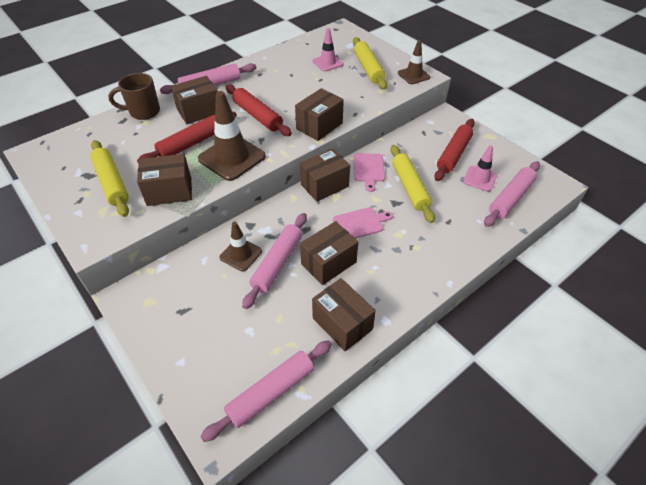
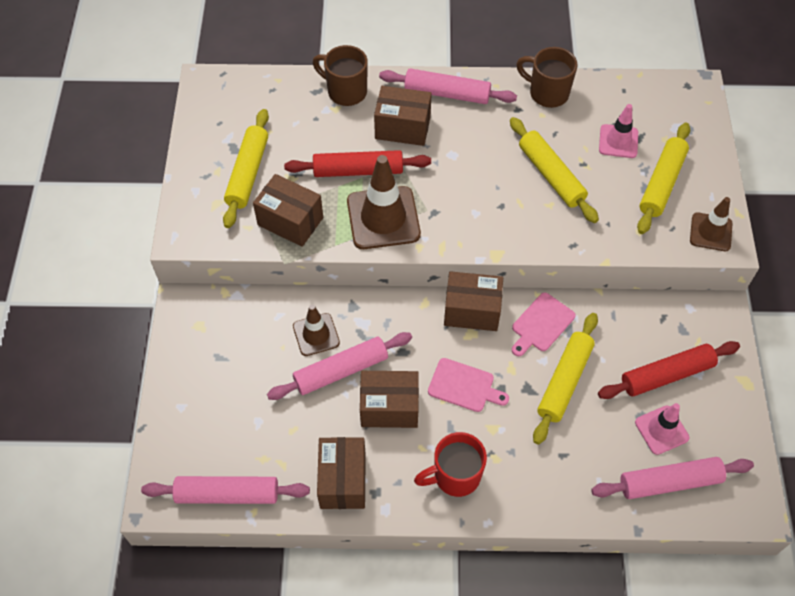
camera: 40 degrees right, 10 degrees up
red rolling pin [226,84,292,136] -> none
brown box [295,88,344,141] -> none
none -> red mug [414,432,487,497]
none -> yellow rolling pin [510,117,599,223]
none -> brown mug [516,47,578,108]

